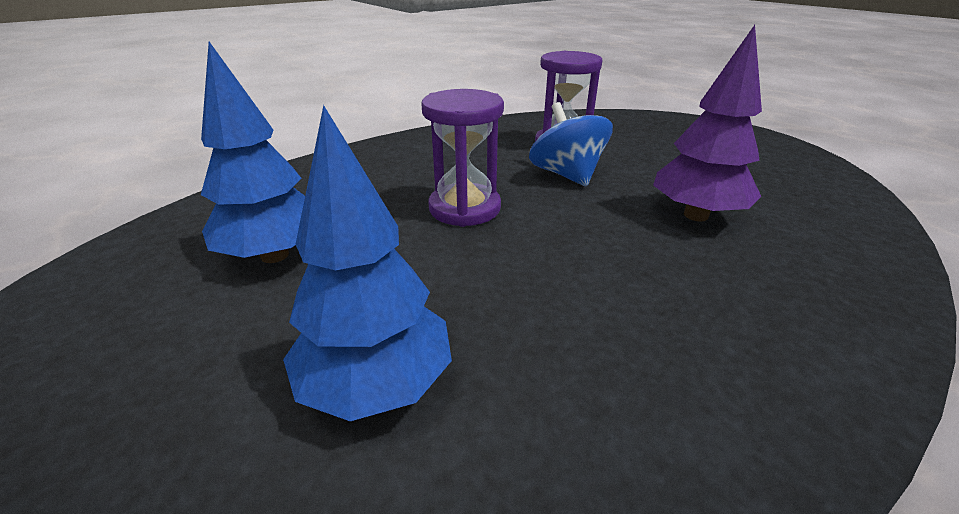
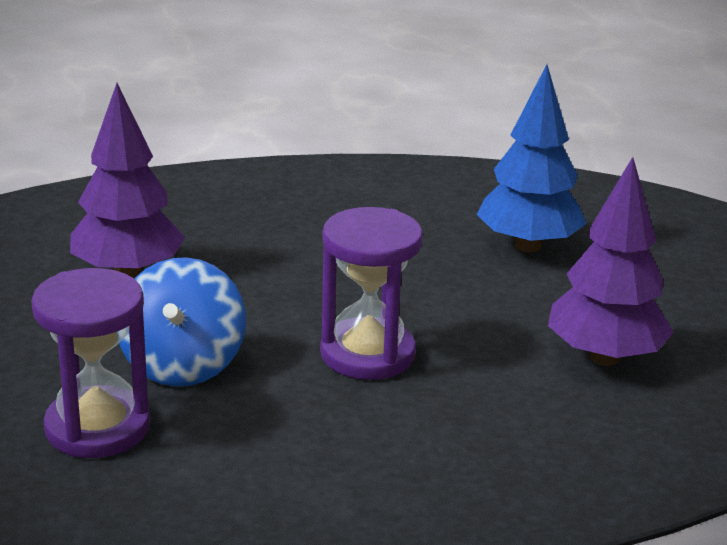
camera: 155 degrees left, 5 degrees down
blue tree [201,42,305,263] -> purple tree [548,157,674,366]

